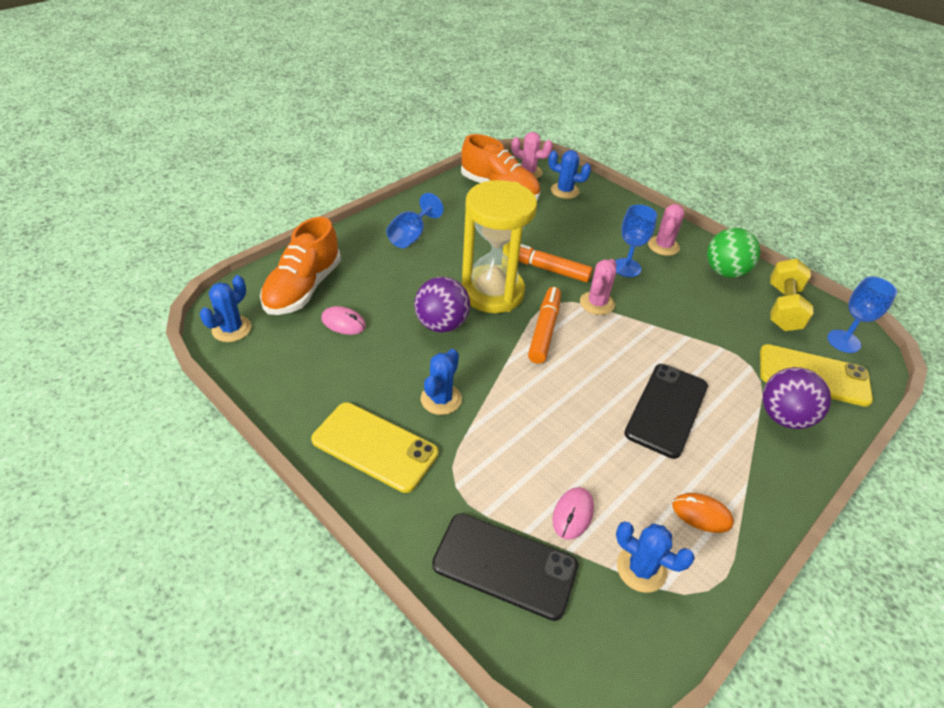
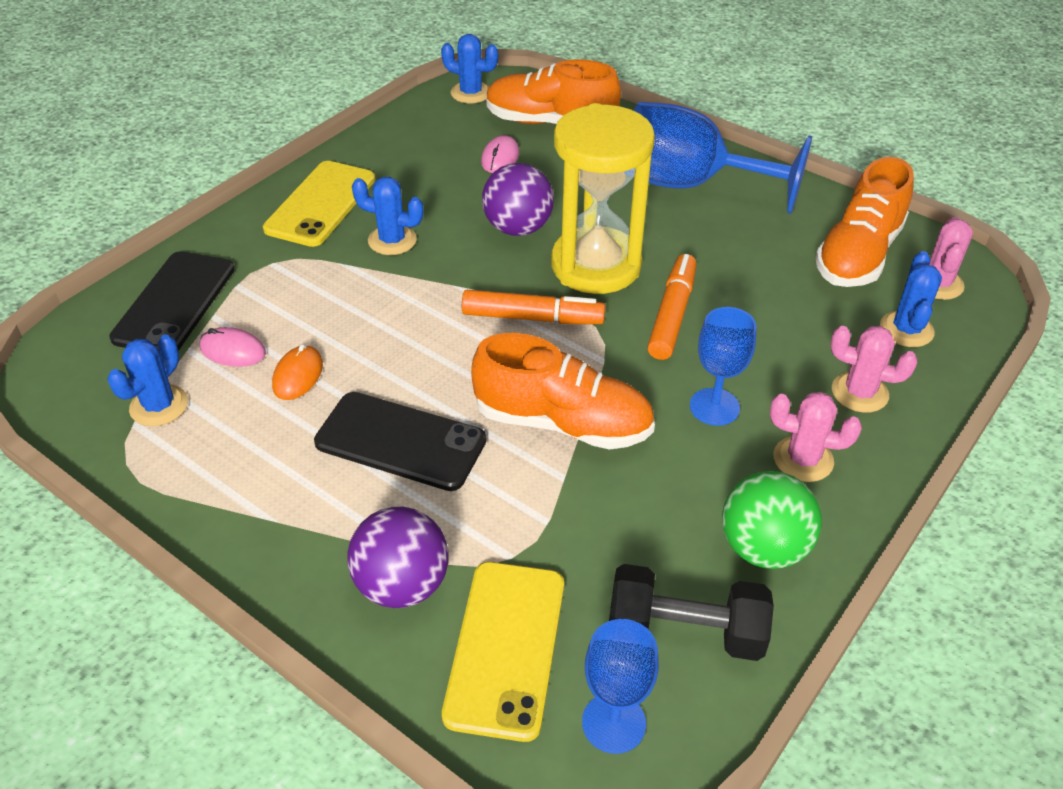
camera: 85 degrees right, 0 degrees up
blue goblet [387,193,444,248] -> blue goblet [634,102,812,214], size x1.86
pink cactus [580,259,617,315] -> pink cactus moved to [830,326,917,413]
orange mouse [672,493,734,533] -> orange mouse moved to [272,344,323,400]
yellow dumbbell [770,259,813,331] -> black dumbbell [609,564,774,661]
none -> orange shoe [471,333,655,450]

